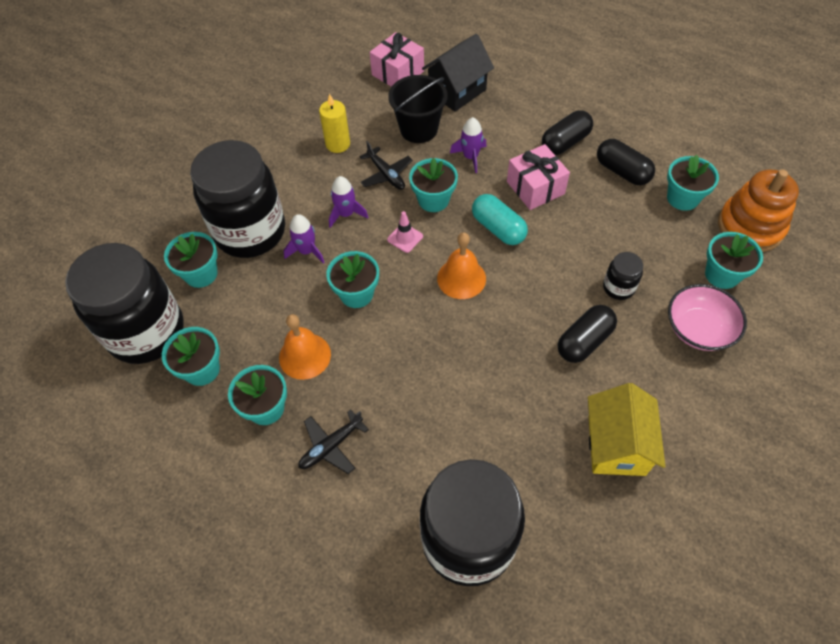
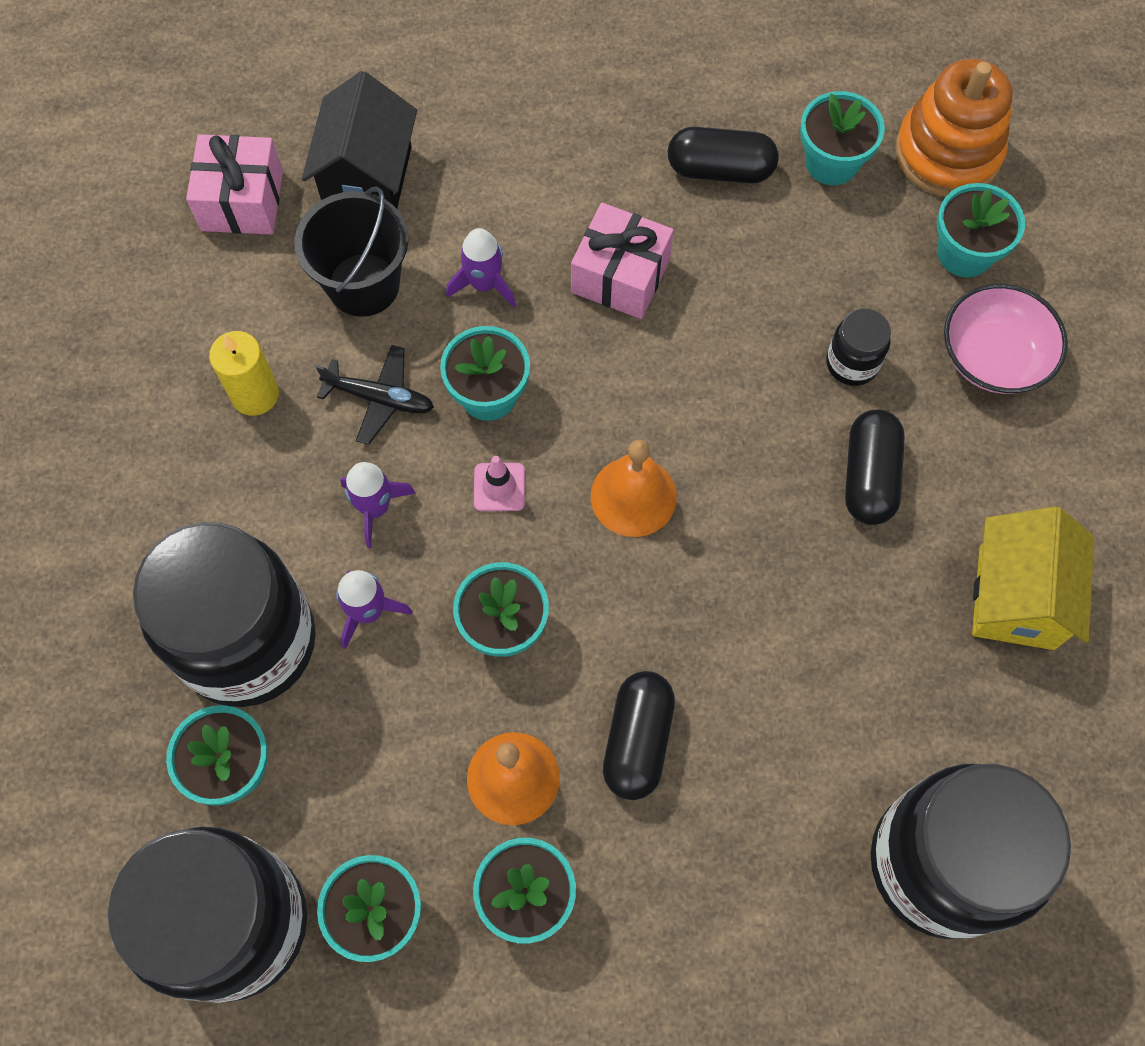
camera: 40 degrees left, 10 degrees up
black plane [299,409,369,474] -> none
turquoise capsule [472,194,528,245] -> none
black capsule [542,110,593,155] -> black capsule moved to [603,671,675,800]
yellow house [588,383,665,476] -> yellow house turned 45 degrees clockwise [972,506,1094,650]

